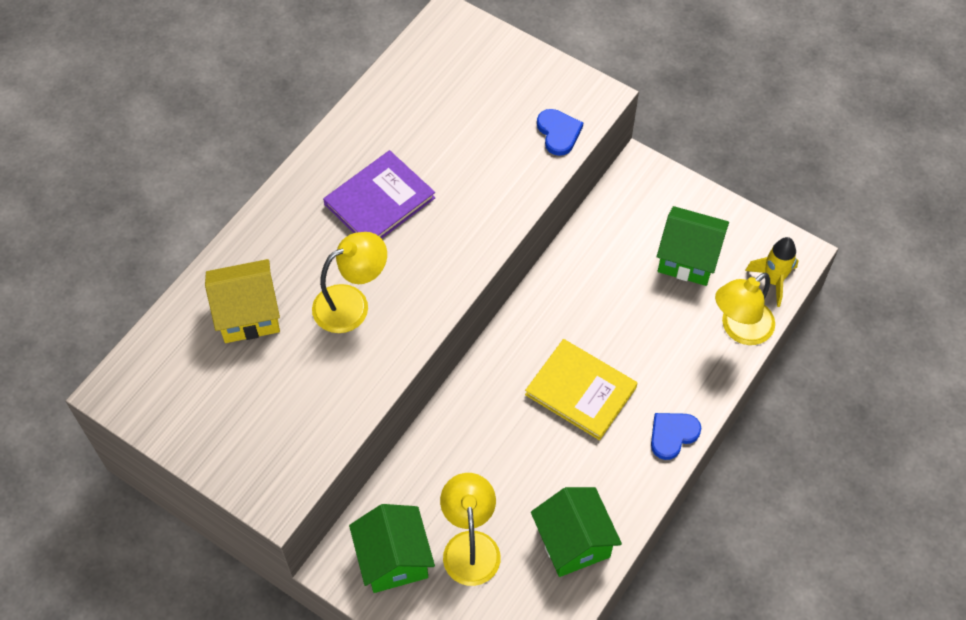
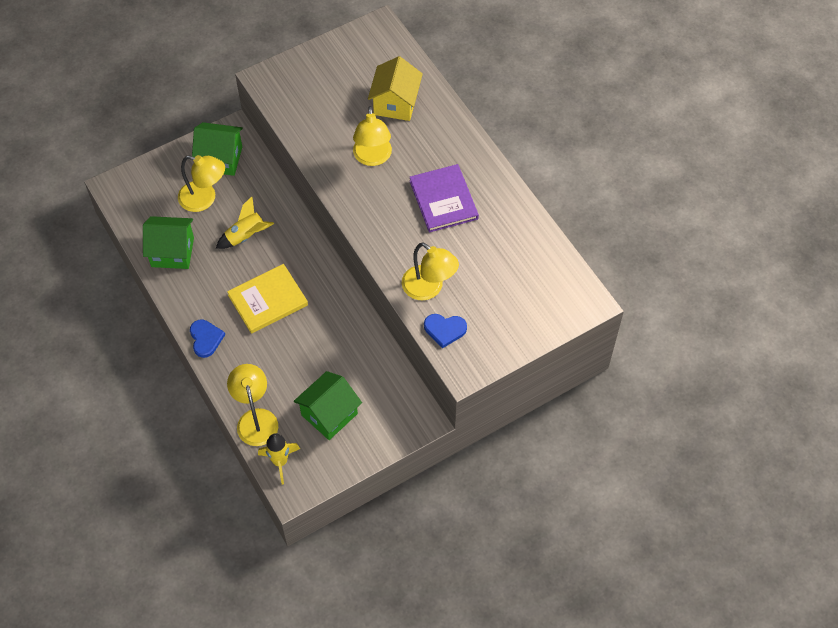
camera: 115 degrees right, 0 degrees up
none -> yellow rocket [216,197,274,249]
none -> yellow lamp [402,242,459,300]

